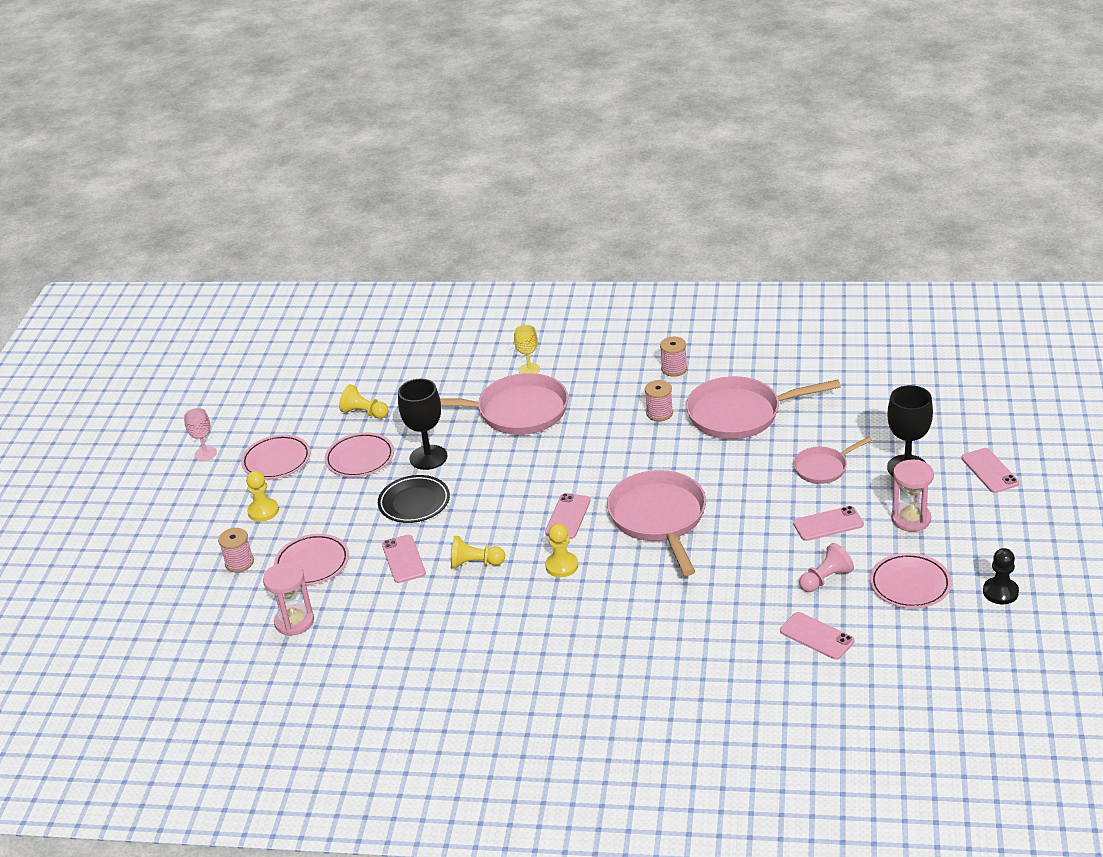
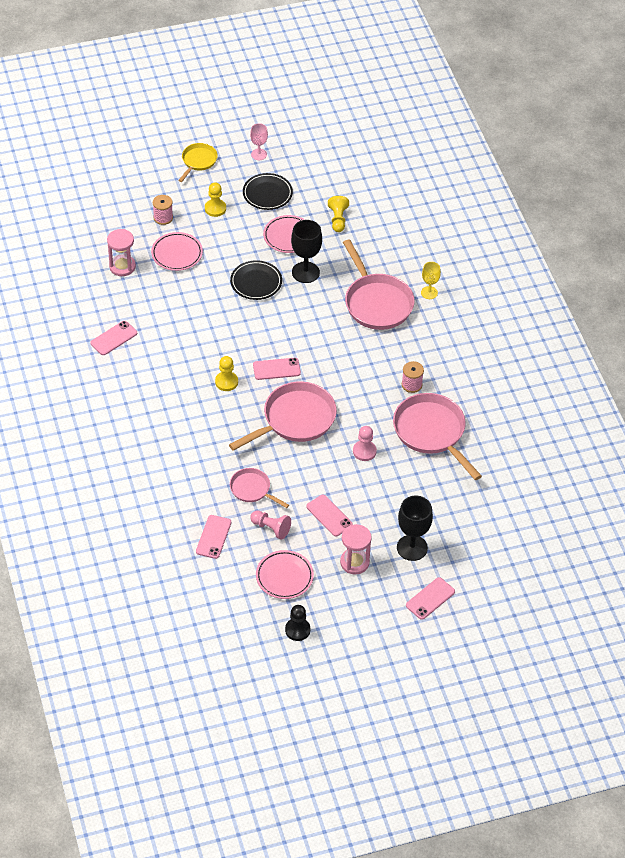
camera: 60 degrees right, 15 degrees up
pink plate [241,435,311,479] -> black plate [243,173,293,210]
pink phone [382,534,426,583] -> pink phone moved to [90,321,137,355]
yellow pawn [451,536,505,569] -> none
pink spool [660,337,687,376] -> none
pink pan [793,437,872,484] -> pink pan moved to [230,468,289,508]
none -> yellow pan [178,143,218,182]
none -> pink pawn [353,426,377,461]

